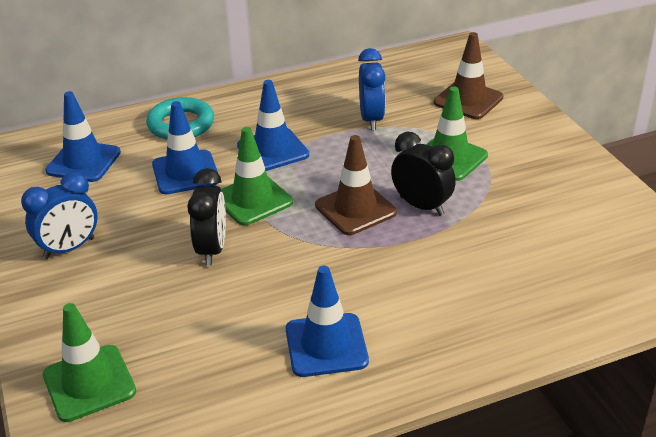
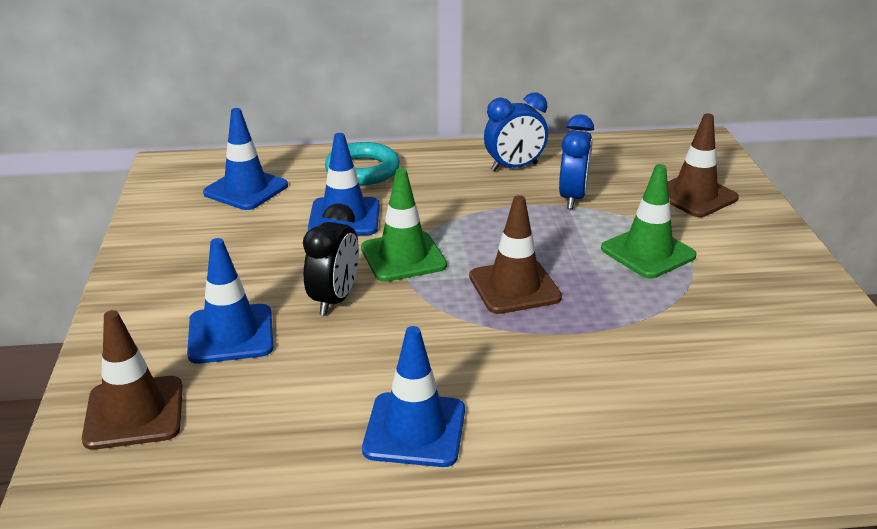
camera: 15 degrees right, 5 degrees down
blue clock [21,172,98,259] -> blue clock moved to [484,92,548,171]
green traffic cone [43,303,136,422] -> brown traffic cone [82,310,183,450]
blue traffic cone [237,80,309,171] -> blue traffic cone moved to [187,238,273,364]
black clock [391,132,456,216] -> none

